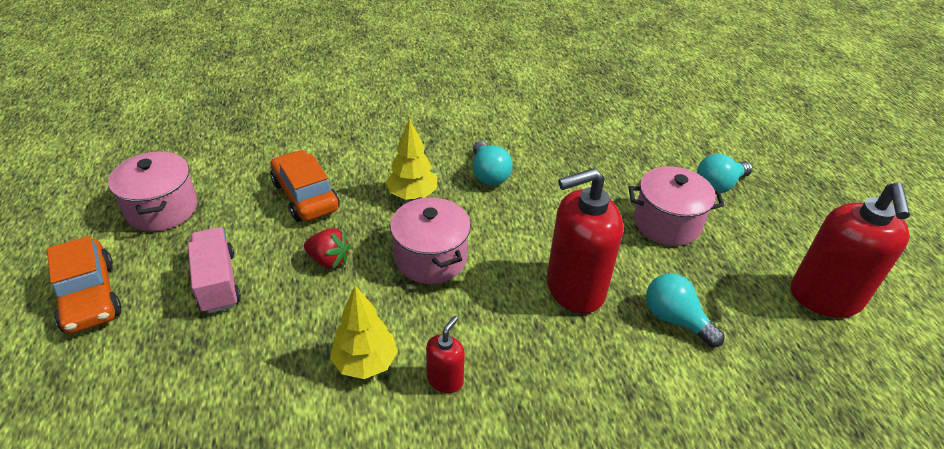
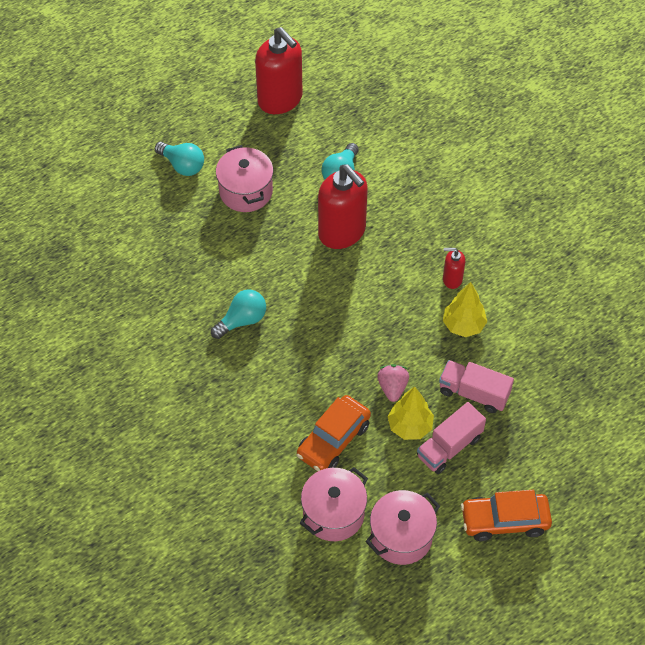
camera: 110 degrees left, 15 degrees up
orange car [47,236,122,334] -> orange car turned 135 degrees counterclockwise [461,490,552,541]
red strawberry [304,228,351,269] -> pink strawberry [377,364,409,402]
yellow tree [386,118,437,200] -> yellow tree moved to [387,386,434,440]
pink pot [390,197,471,284] -> pink pot moved to [300,467,368,541]
red soap dispenser [791,183,910,318] -> red soap dispenser turned 60 degrees clockwise [255,27,303,114]
none -> pink truck [439,360,514,413]

